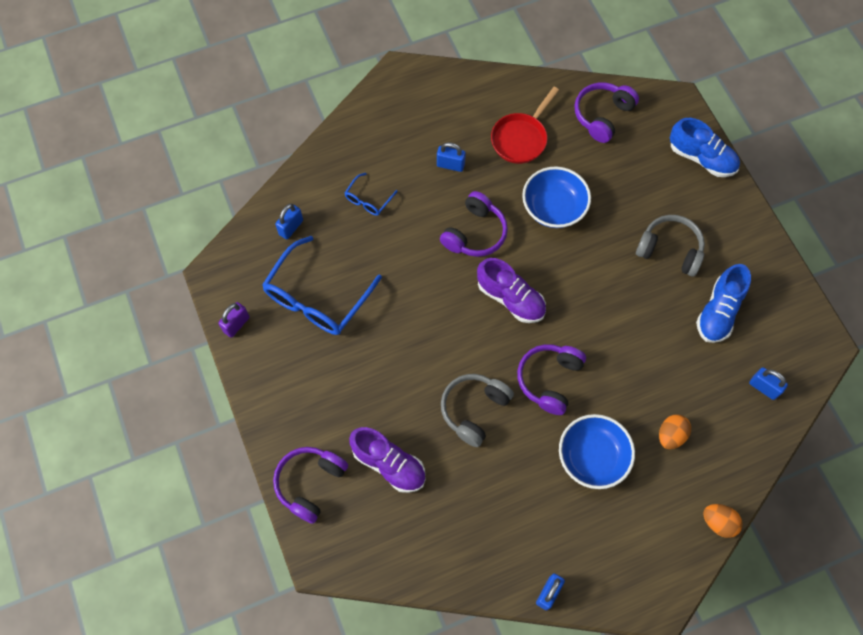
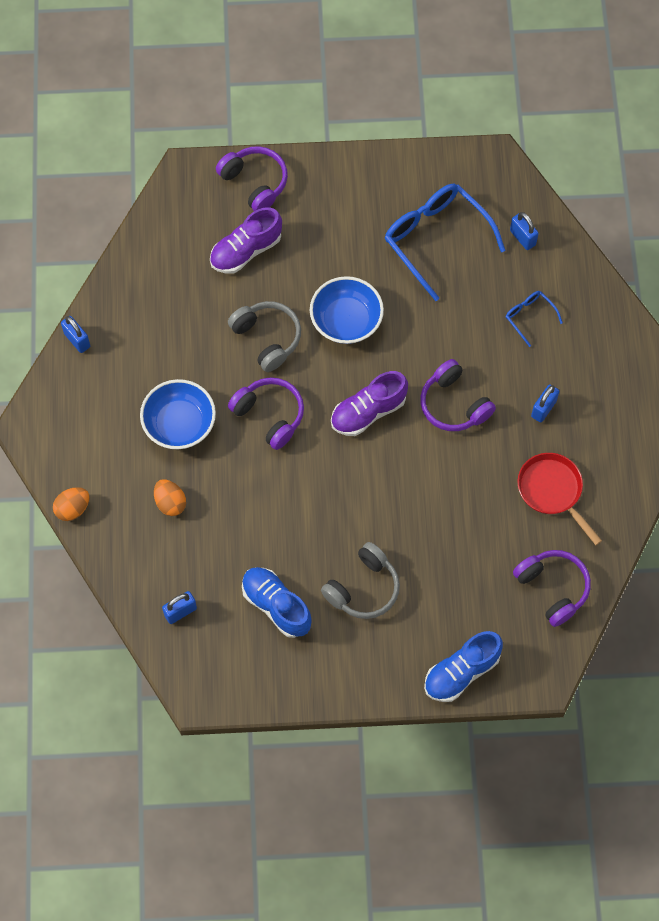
camera: 110 degrees right, 0 degrees up
purple padlock [218,302,250,338] -> none
blue bowl [522,167,591,228] -> blue bowl moved to [310,276,384,344]

